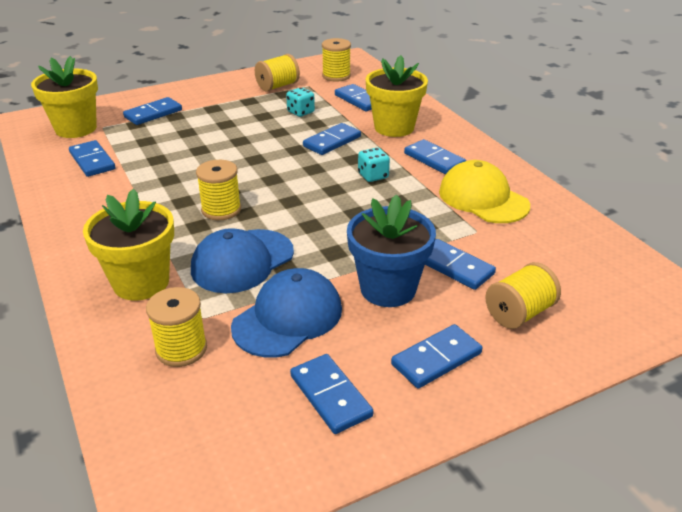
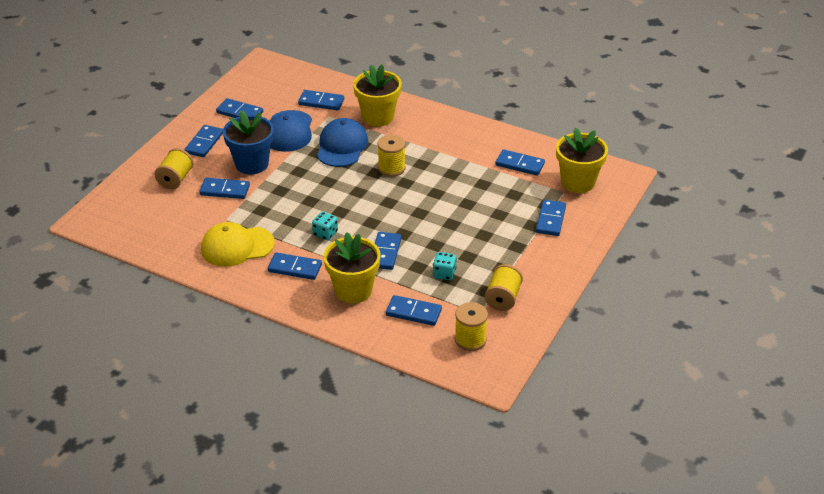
camera: 145 degrees right, 5 degrees up
yellow spool [146,287,207,367] -> blue domino [298,90,344,110]
yellow cap [439,160,530,223] -> yellow cap turned 150 degrees clockwise [201,222,275,267]

